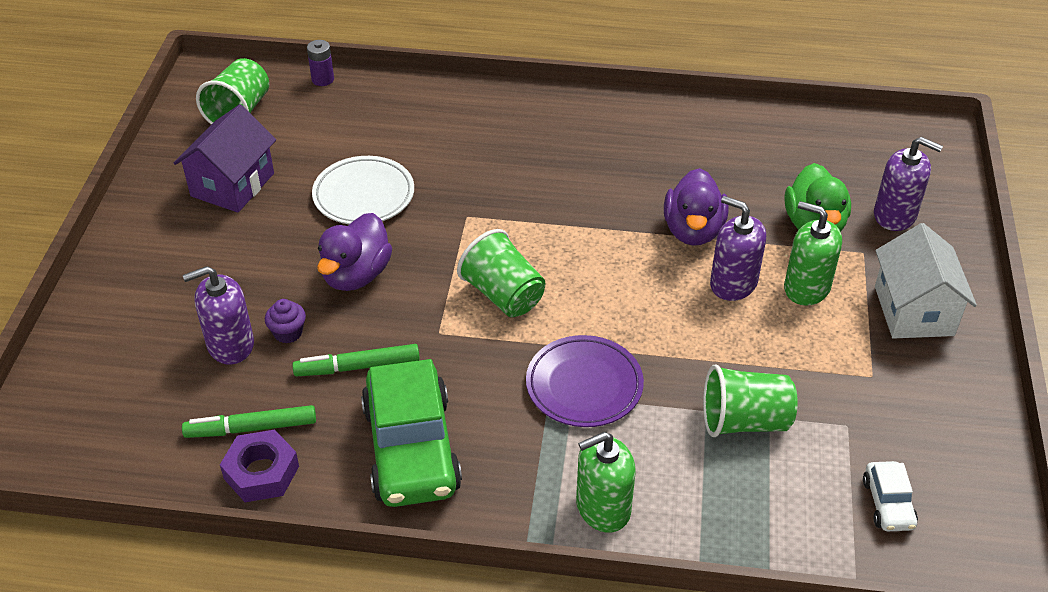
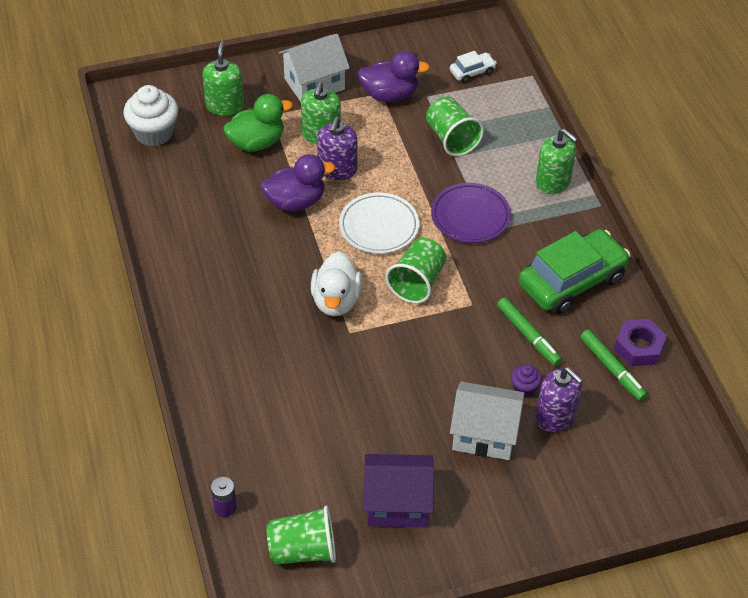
camera: 115 degrees left, 5 degrees up
white plate [312,156,414,224] -> white plate moved to [339,193,419,254]
purple duck [317,213,392,291] -> purple duck moved to [358,51,430,102]
purple soap dispenser [874,137,943,231] -> green soap dispenser [202,41,244,116]
none -> white cupcake [123,85,178,147]
none -> white duck [311,252,362,316]
none -> white house [450,382,525,460]

